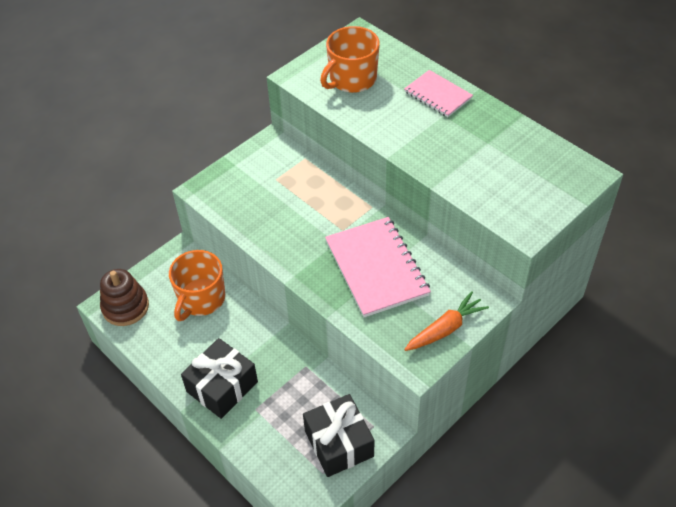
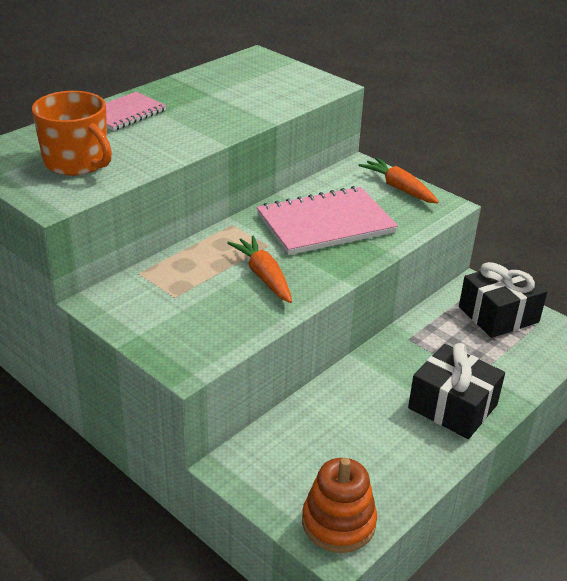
camera: 95 degrees left, 15 degrees down
brown stacking toy [100,269,149,326] -> orange stacking toy [302,458,377,553]
orange mug [169,250,225,321] -> none
none -> orange carrot [227,235,292,303]

